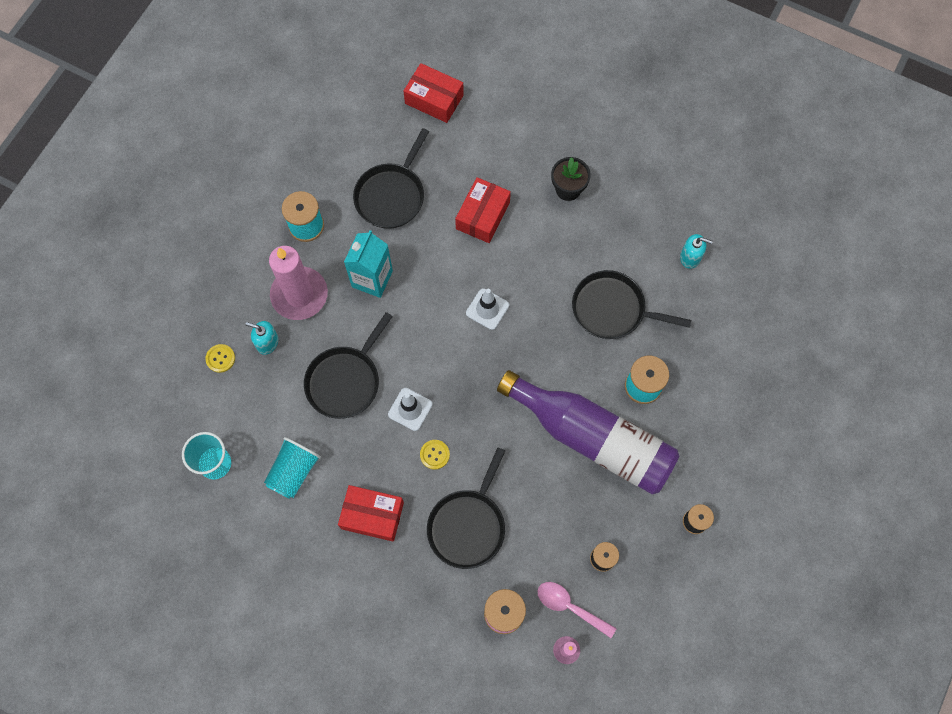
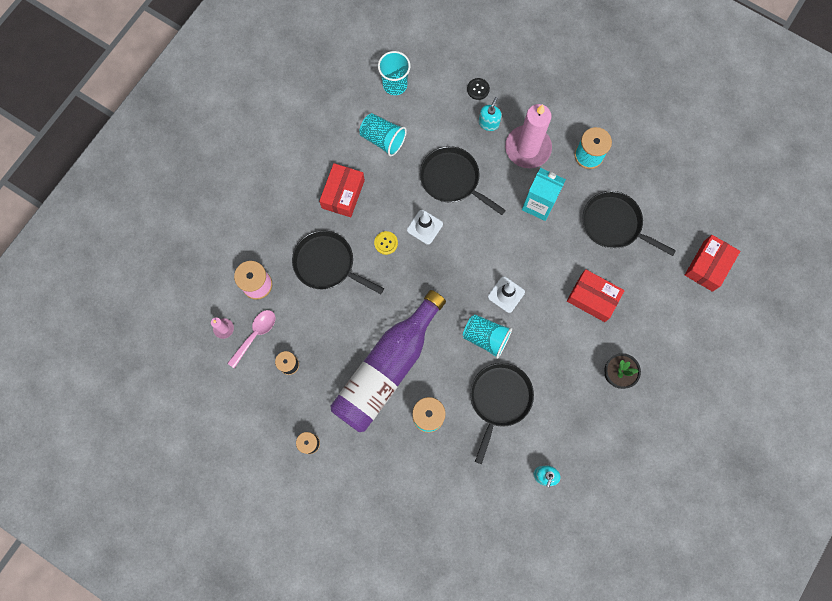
camera: 95 degrees right, 5 degrees up
yellow button [206,344,235,373] -> black button [467,78,490,100]
none -> turquoise cup [463,314,512,359]

